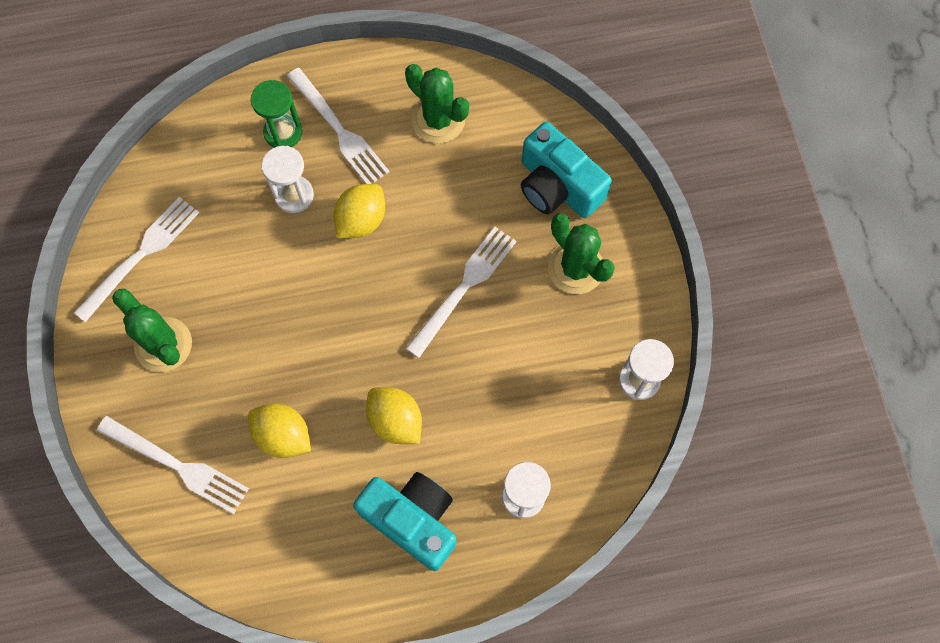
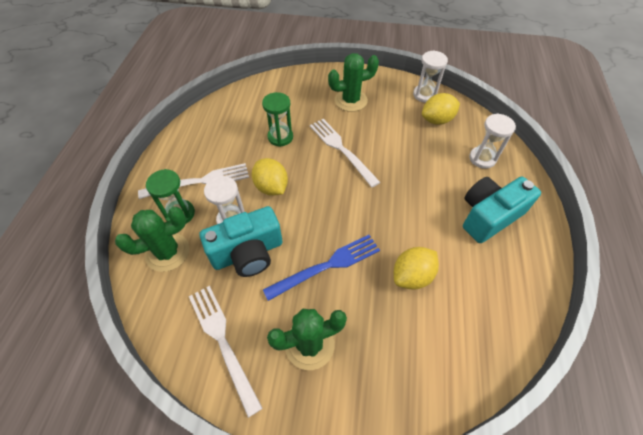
camera: 70 degrees left, 15 degrees down
white fork [97,416,249,514] -> none
yellow lemon [366,387,422,444] -> yellow lemon moved to [422,93,460,125]
green cactus [405,64,469,143] -> green cactus moved to [115,207,189,272]
turquoise camera [521,122,612,218] -> turquoise camera moved to [200,206,282,277]
none -> green hourglass [262,92,293,147]
none -> blue fork [263,235,380,301]

